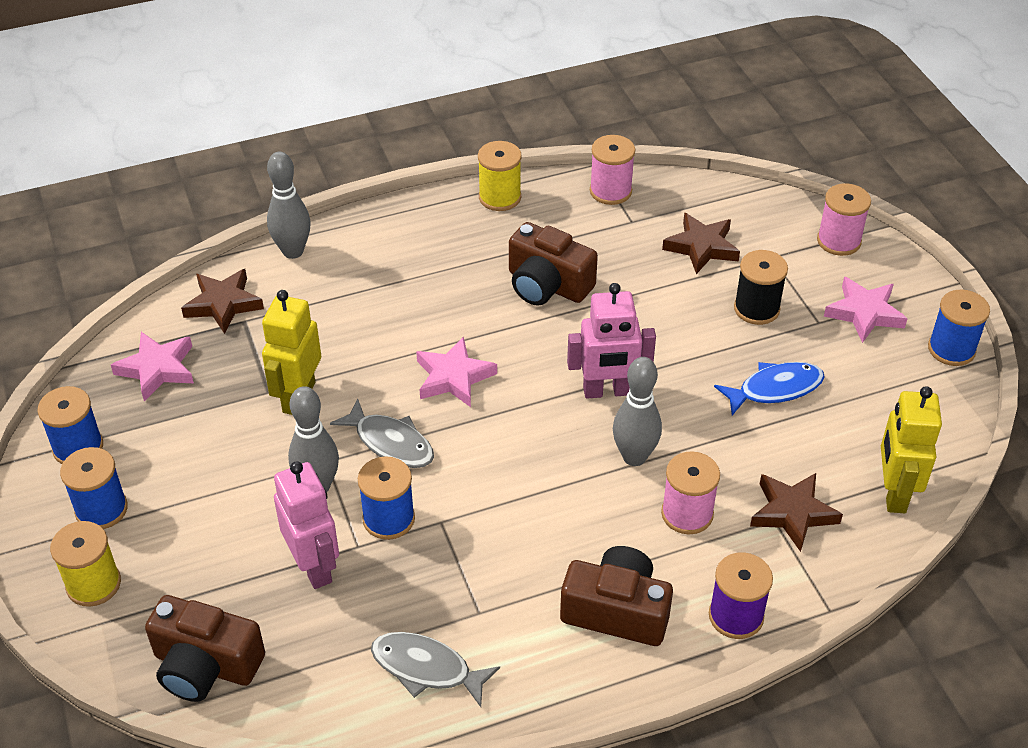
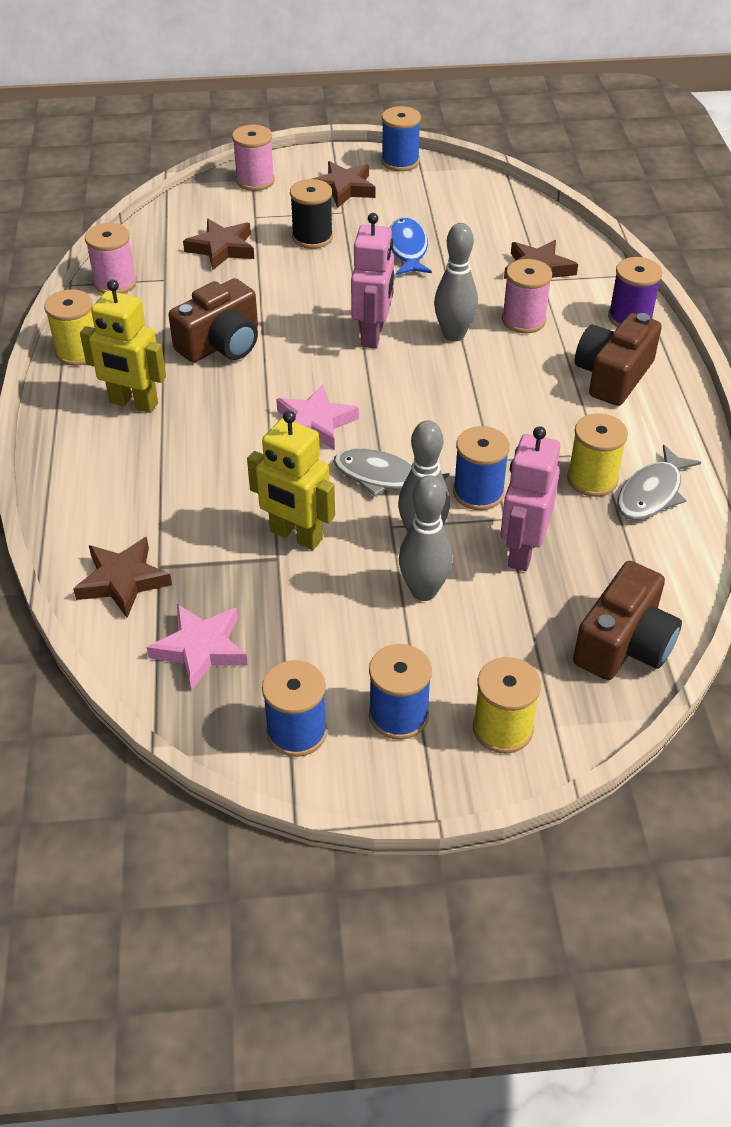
camera: 75 degrees left, 0 degrees up
grey bowling pin [267,152,311,259] -> grey bowling pin moved to [399,475,453,601]
pink robot [274,461,339,589] -> pink robot turned 60 degrees counterclockwise [500,426,560,571]
grey fish [330,398,434,468] -> grey fish turned 120 degrees counterclockwise [334,448,450,497]
pink star [824,277,908,343] -> brown star [312,161,376,208]
yellow robot [881,386,942,513] -> yellow robot moved to [80,279,166,413]
none -> yellow spool [567,413,628,497]

